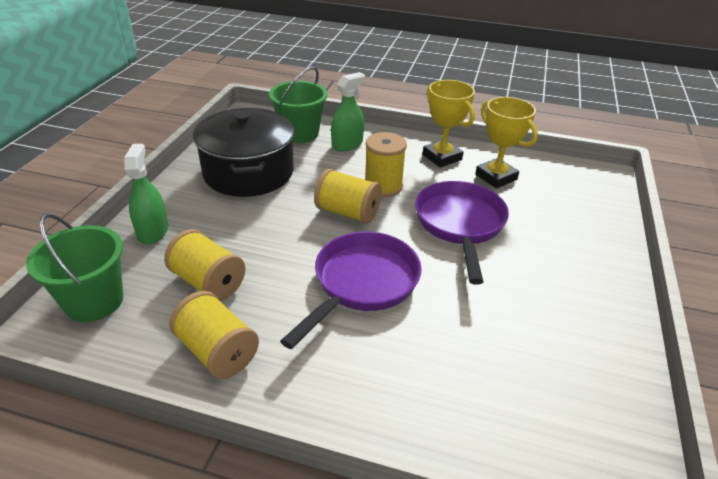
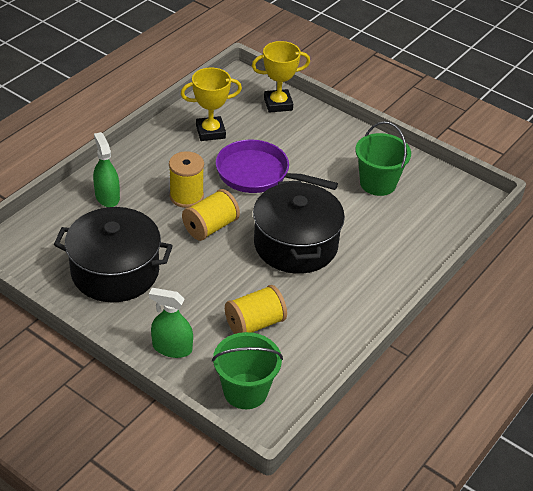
camera: 70 degrees left, 5 degrees up
yellow spool [169,291,259,379] -> none
green bucket [269,67,328,143] -> green bucket moved to [355,121,411,196]
purple pan [280,232,422,349] -> black pot [253,180,345,274]
yellow trophy [423,80,475,168] -> yellow trophy moved to [252,41,310,113]

